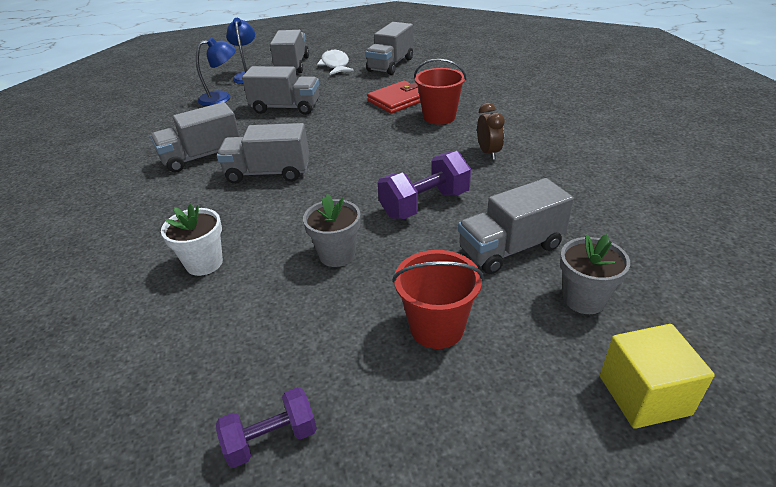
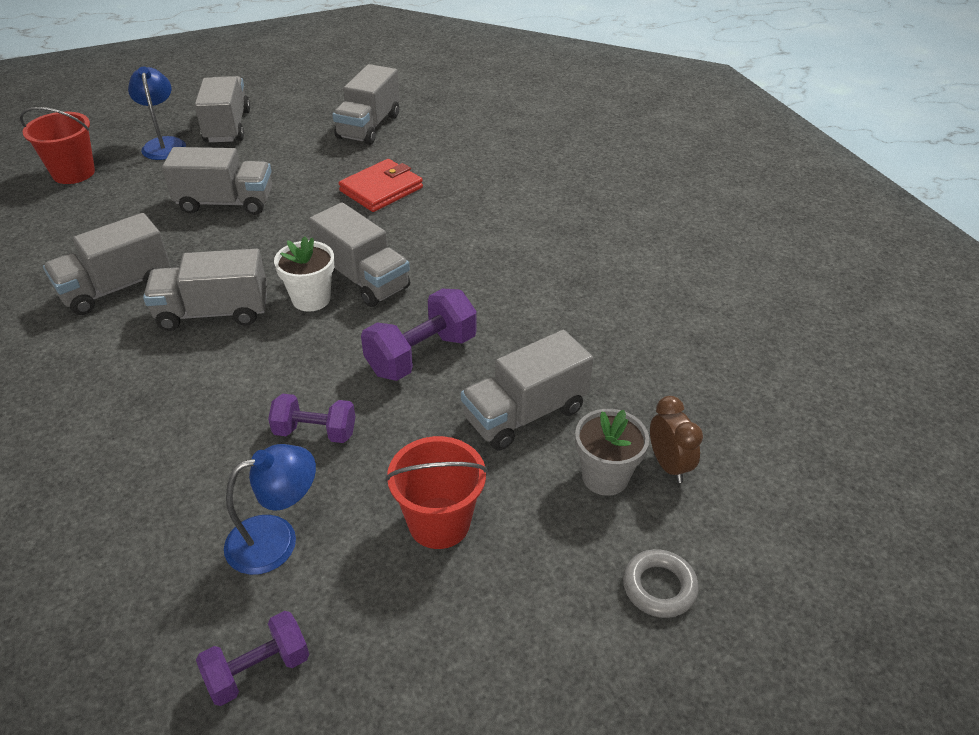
camera: 10 degrees left, 5 degrees up
white flower pot [161,204,223,276] -> white flower pot moved to [274,236,335,312]
blue lamp [196,37,236,106] -> blue lamp moved to [224,444,316,575]
grey flower pot [303,194,361,267] -> purple dumbbell [268,394,355,443]
white fish [317,49,354,75] -> none
red bucket [414,59,466,125] -> red bucket moved to [20,107,95,184]
brown clock [477,103,505,160] -> brown clock moved to [650,396,703,483]
yellow cube [600,324,714,429] -> grey ring [623,549,699,618]
none -> grey truck [309,202,410,307]

